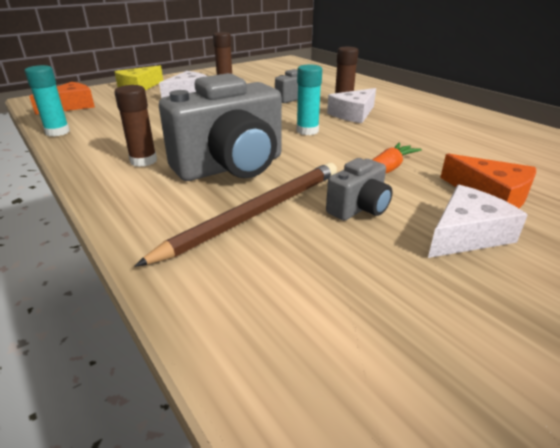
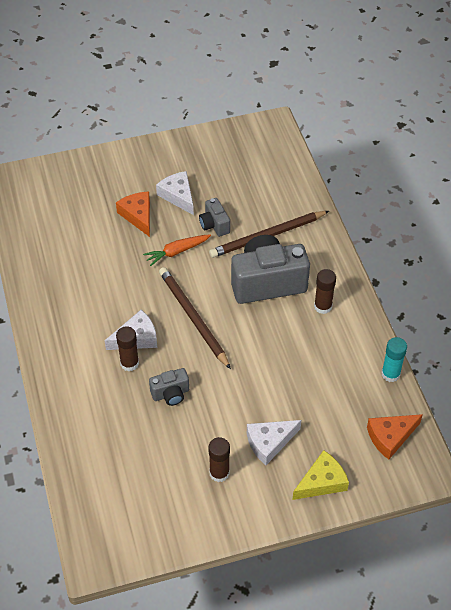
camera: 160 degrees left, 20 degrees up
turquoise glue stick [297,65,322,135] -> brown pencil [159,267,231,369]
grey camera [326,158,393,221] -> grey camera turned 90 degrees counterclockwise [199,198,230,237]
white cheese [428,185,528,258] -> white cheese turned 75 degrees clockwise [156,171,194,215]

